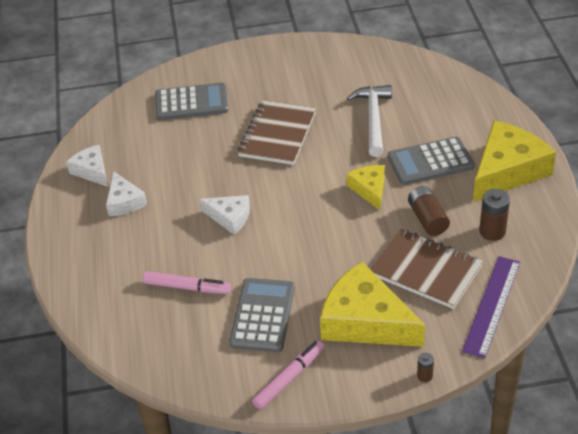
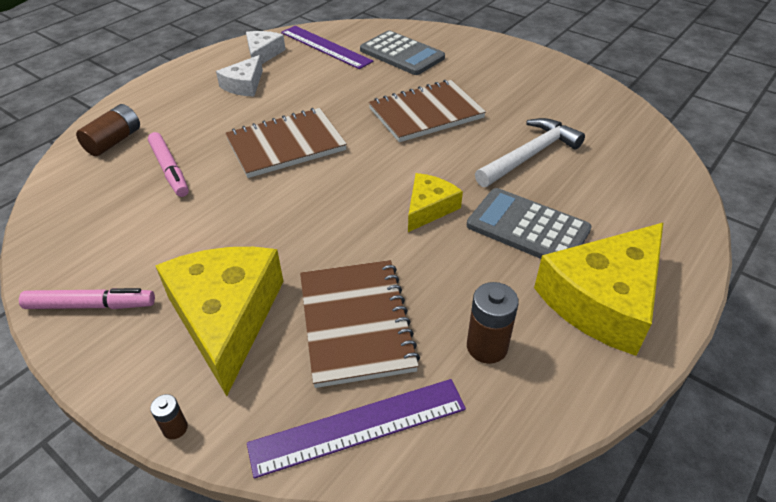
camera: 45 degrees right, 0 degrees up
white cheese [200,195,250,234] -> brown notebook [225,108,347,178]
grey calculator [229,278,295,352] -> none
brown battery [408,186,450,236] -> brown battery moved to [76,104,140,156]
yellow cheese [473,121,556,202] -> yellow cheese turned 135 degrees clockwise [534,223,663,356]
none -> purple ruler [281,26,373,69]

